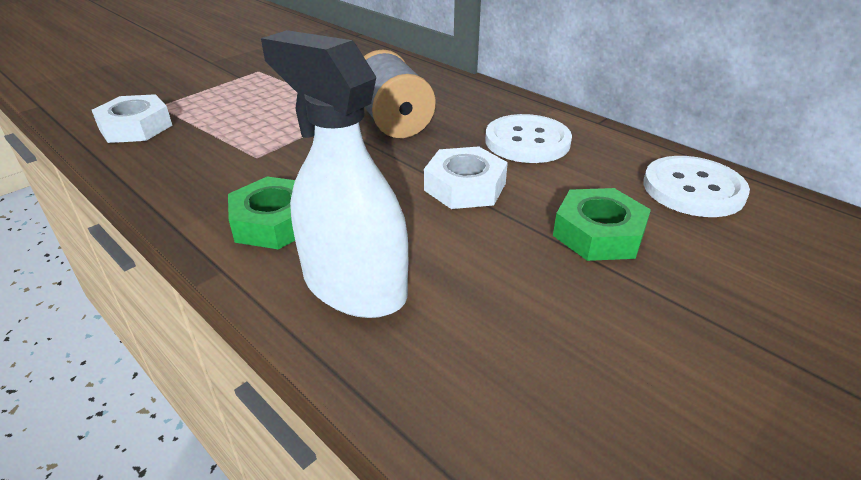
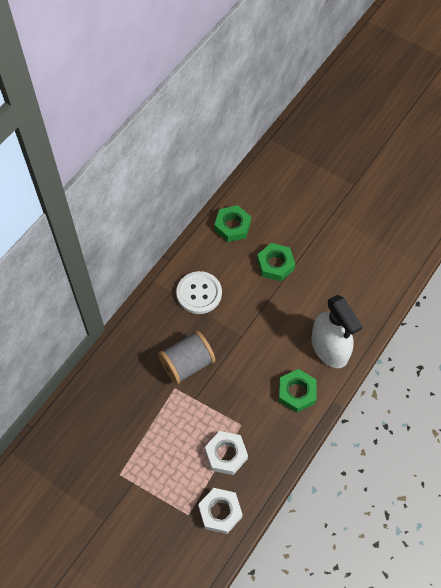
camera: 100 degrees left, 25 degrees up
white spray bottle [261,30,408,318] -> white spray bottle turned 60 degrees counterclockwise [311,295,363,368]
white nut [424,146,508,209] -> white nut moved to [205,431,248,475]
white button [643,156,750,217] -> green nut [214,205,251,242]

